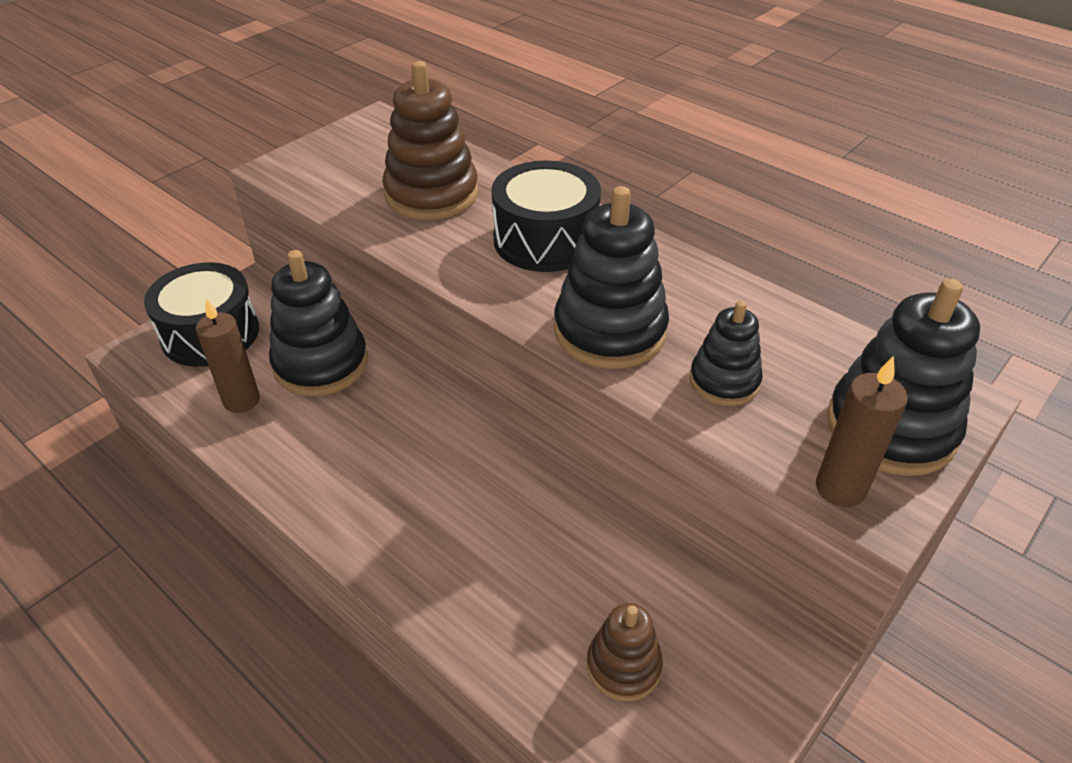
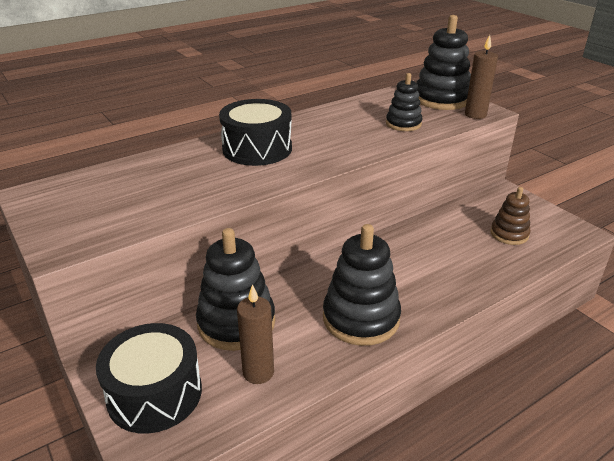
camera: 75 degrees left, 10 degrees down
brown stacking toy [383,61,478,220] -> none
black stacking toy [554,186,669,369] -> black stacking toy moved to [323,224,401,346]

